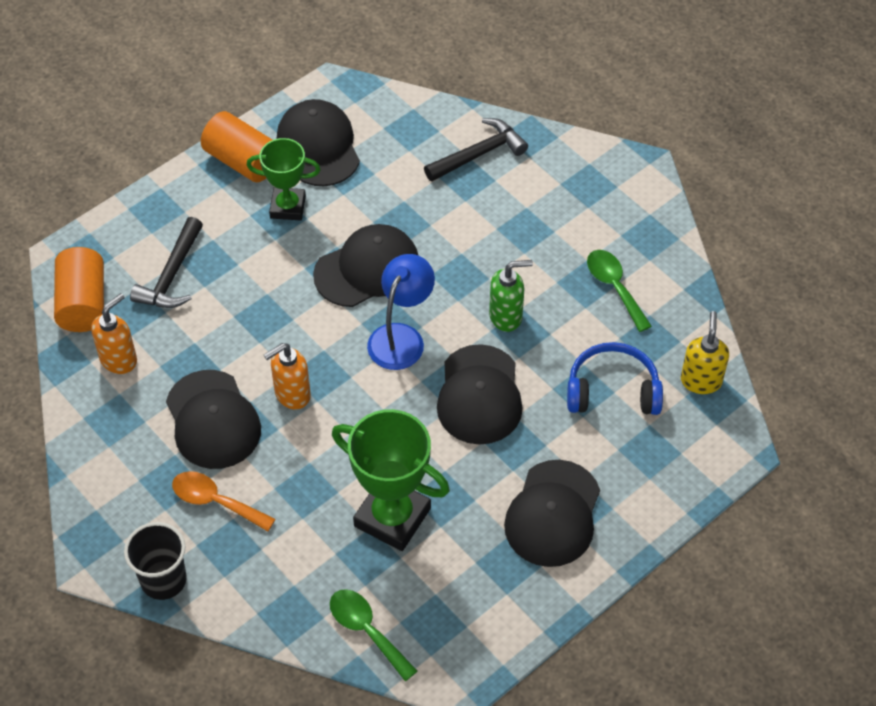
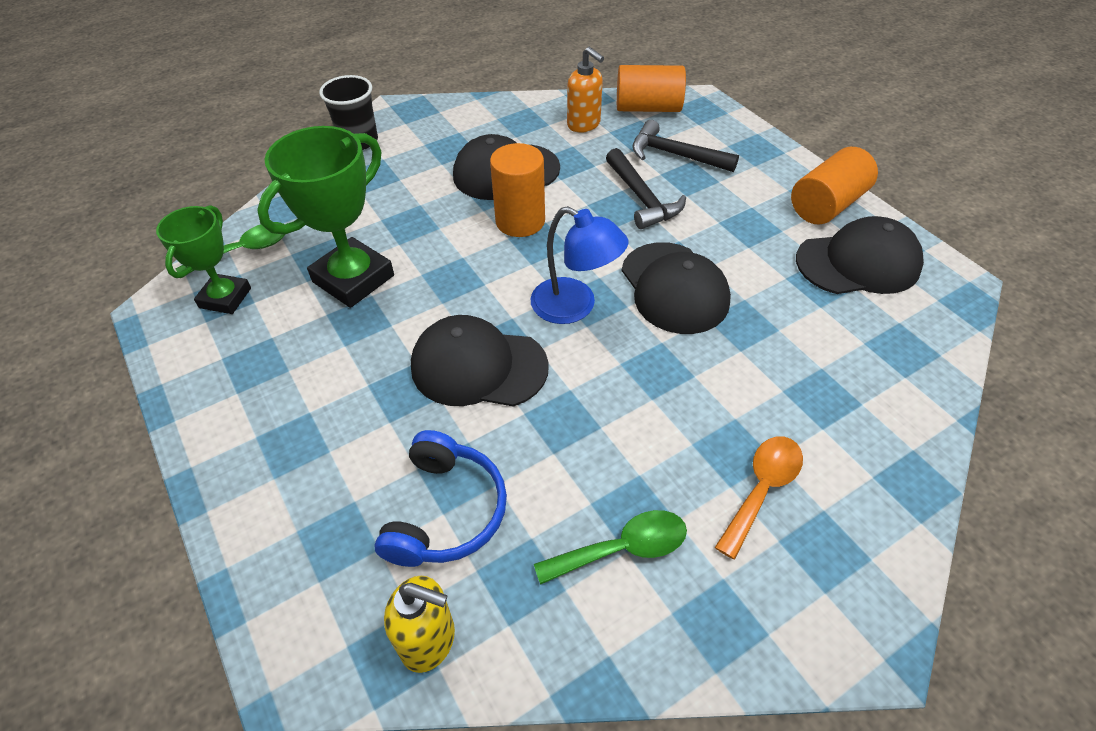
camera: 100 degrees right, 5 degrees down
orange spoon [172,471,275,532] -> orange spoon moved to [715,436,803,559]
green trophy [246,138,321,220] -> green trophy moved to [156,205,251,314]
orange soap dispenser [264,343,311,410] -> orange cylinder [490,143,545,237]
black hammer [424,118,528,182] -> black hammer moved to [606,148,686,229]
green soap dispenser [489,260,533,332] -> none
black cap [504,460,600,567] -> none

